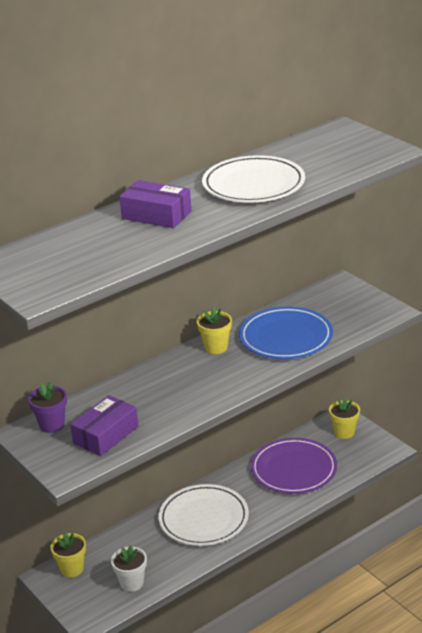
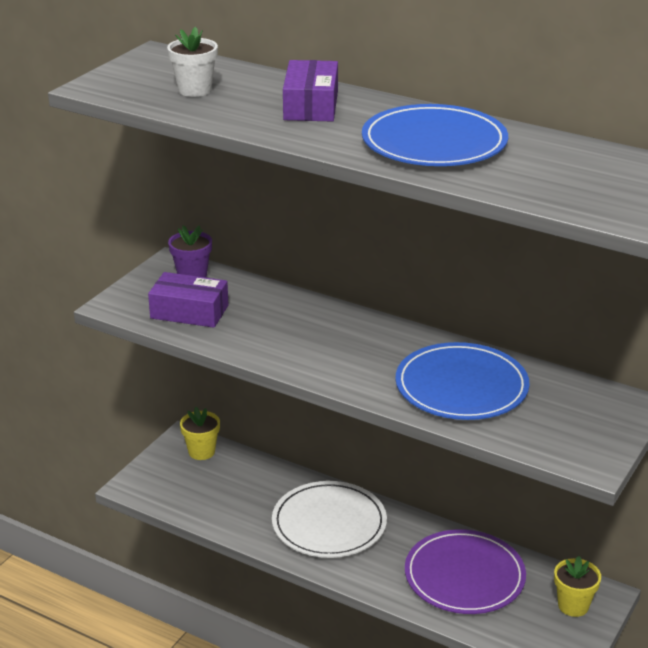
camera: 65 degrees right, 0 degrees up
white flower pot [111,545,147,592] -> white flower pot moved to [167,27,218,97]
yellow flower pot [197,307,232,354] -> none
white plate [202,155,305,203] -> blue plate [362,104,508,166]

